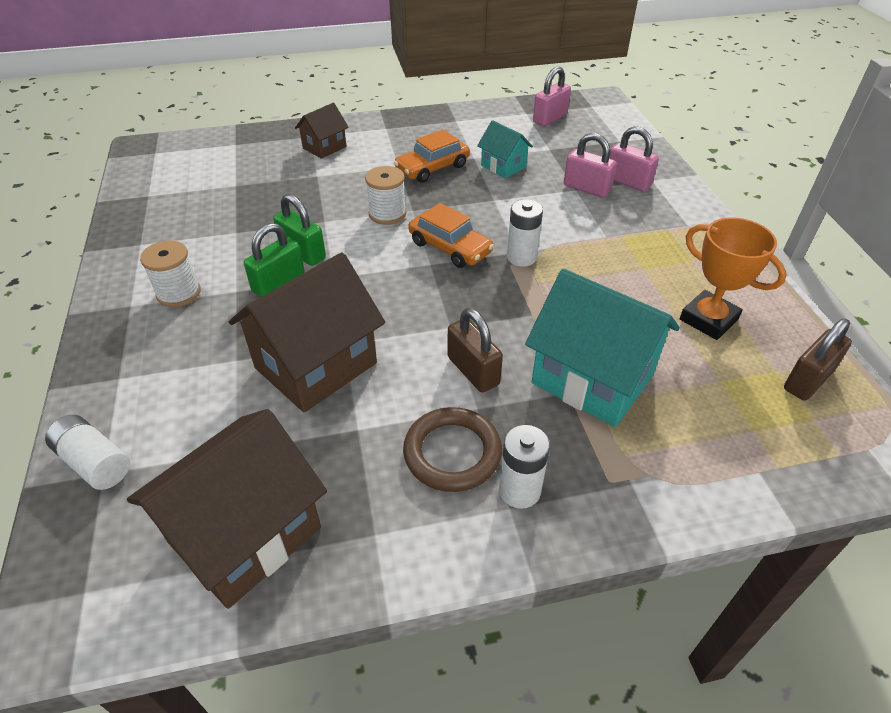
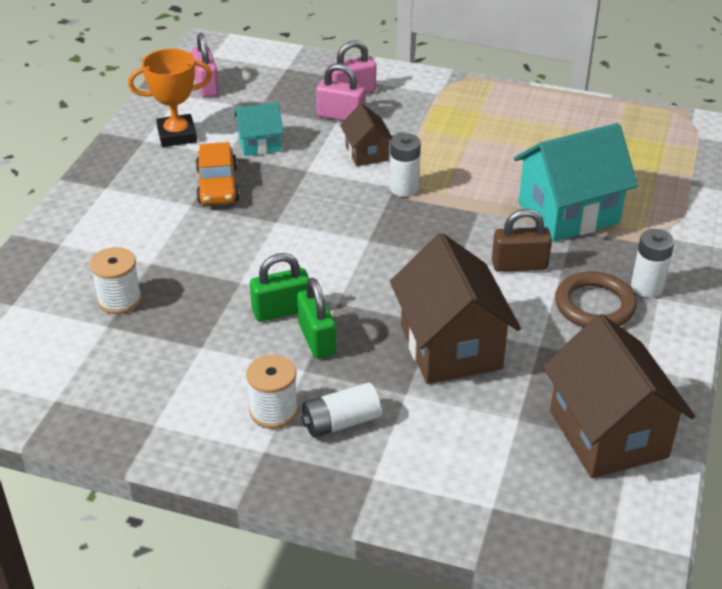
camera: 60 degrees left, 5 degrees down
white battery [45,415,130,490] -> white battery moved to [302,383,381,437]
brown house [295,103,349,159] -> brown house moved to [340,103,393,166]
white spool [365,166,406,225] -> white spool moved to [90,247,142,314]
orange car [408,203,494,268] -> none
pink padlock [564,133,617,198] -> pink padlock turned 45 degrees clockwise [316,63,365,121]
orange trophy [680,218,787,340] -> orange trophy moved to [128,49,212,147]
brown padlock [784,318,852,400] -> none

